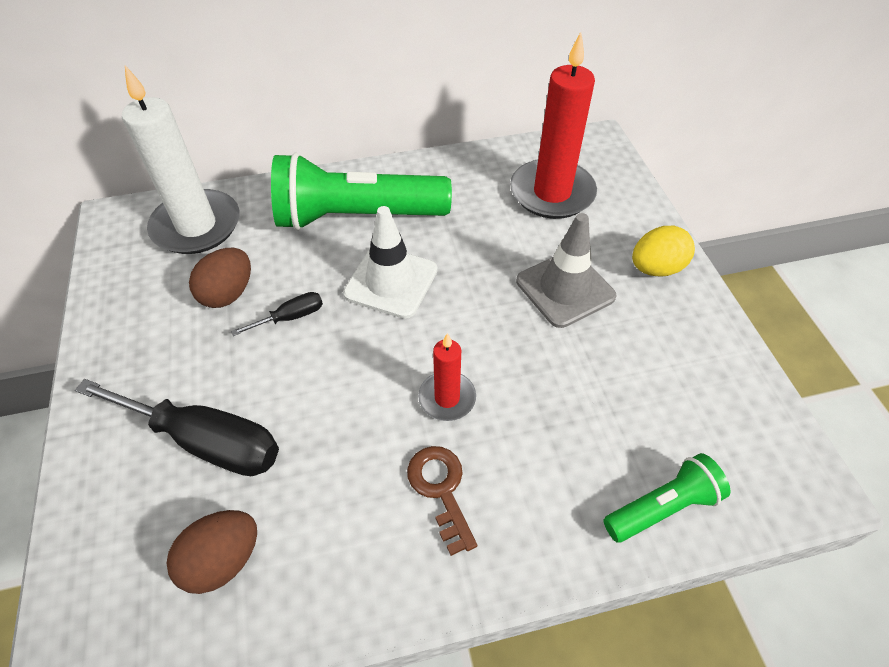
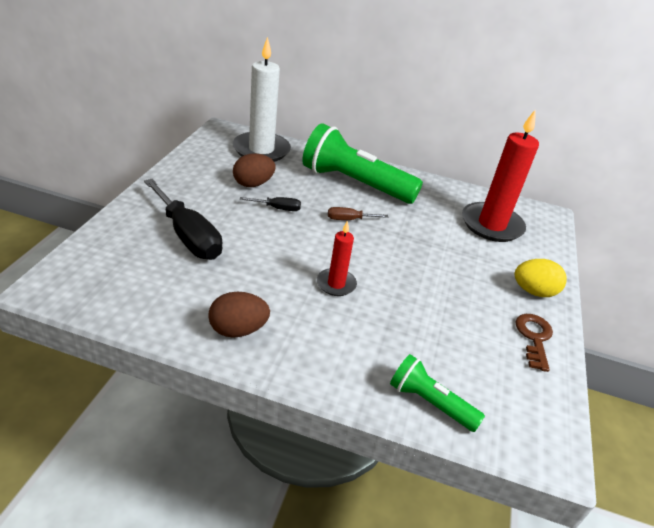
camera: 25 degrees right, 15 degrees down
brown egg [167,510,257,594] -> brown egg moved to [208,292,270,338]
white traffic cone [343,206,438,319] -> brown screwdriver [328,207,388,220]
brown key [407,446,477,556] -> brown key moved to [515,314,553,372]
grey traffic cone [516,213,616,328] -> none
green flashlight [603,453,731,542] -> green flashlight turned 150 degrees counterclockwise [390,354,485,432]

